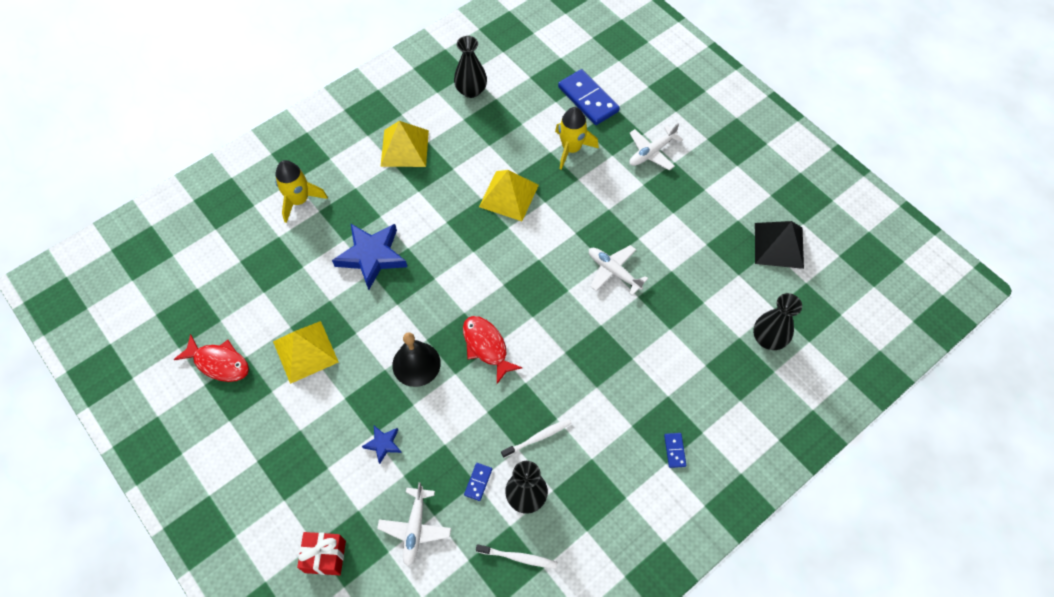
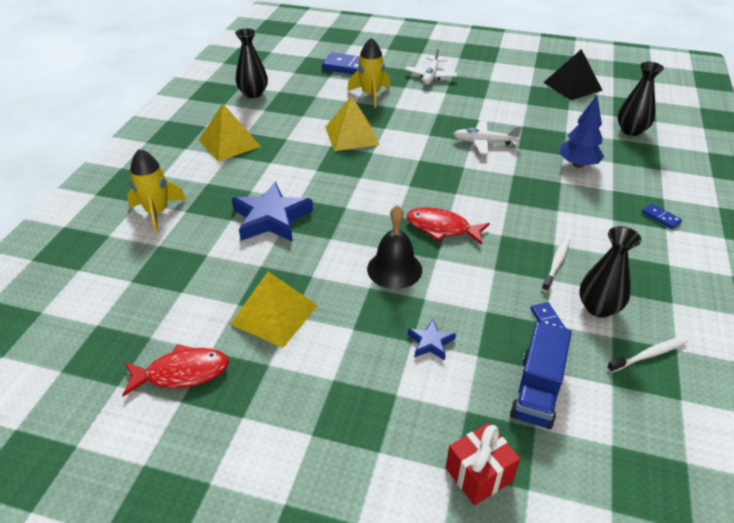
camera: 35 degrees left, 20 degrees down
white plane [377,482,451,567] -> blue truck [510,321,572,429]
none -> blue tree [559,95,604,168]

